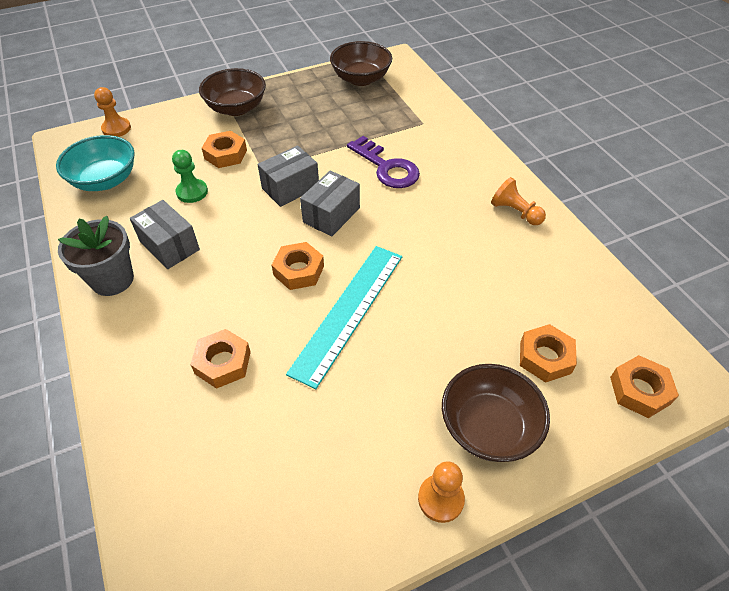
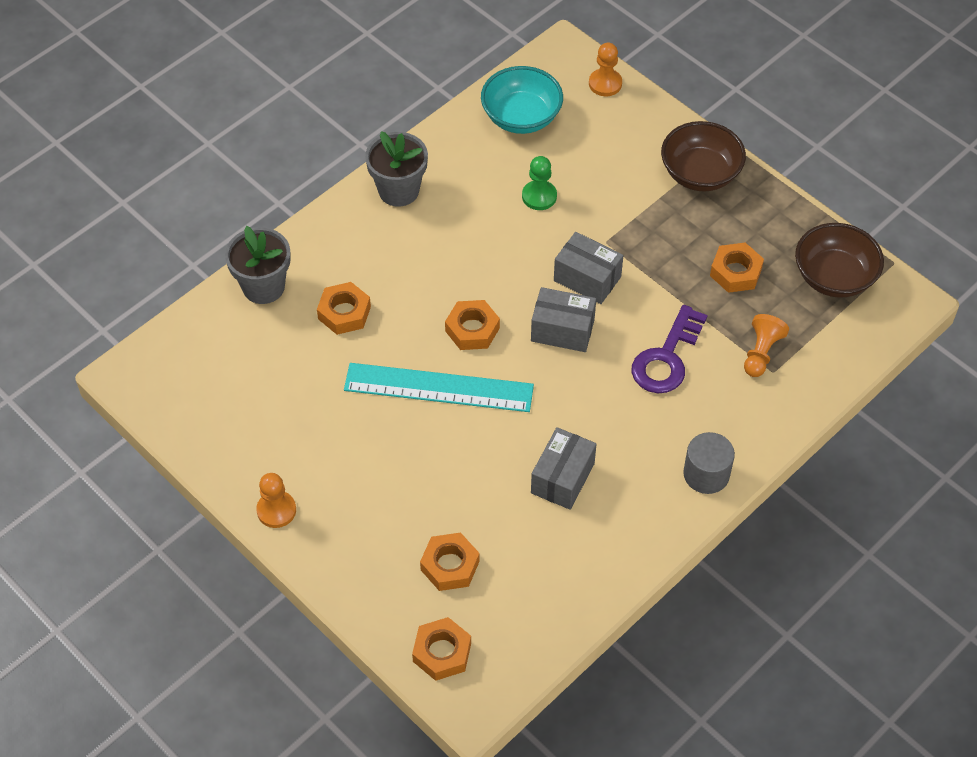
camera: 70 degrees right, 5 degrees up
grey box [130,200,200,269] -> grey box moved to [531,427,597,510]
orange nut [202,131,247,168] -> orange nut moved to [710,242,764,293]
brown bowl [442,364,550,462] -> none
orange pawn [491,177,546,225] -> orange pawn moved to [744,314,789,377]
none -> grey flower pot [225,226,291,304]
none -> grey cylinder [683,432,735,494]

